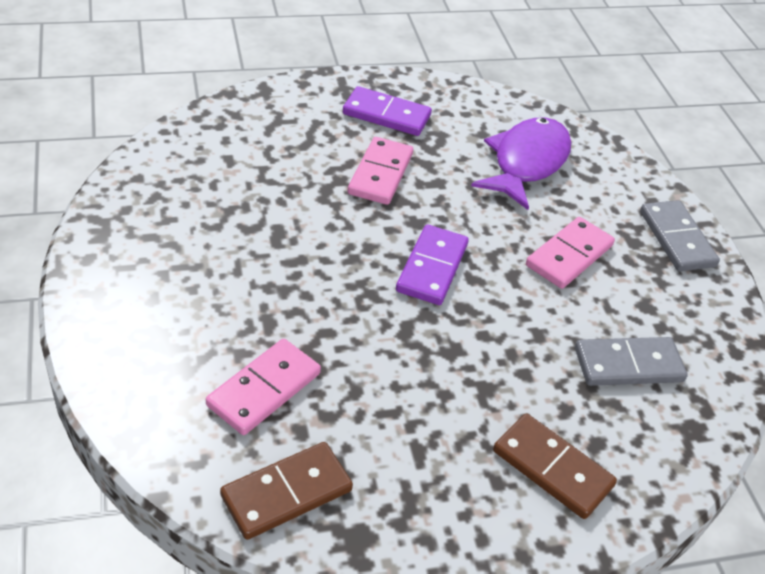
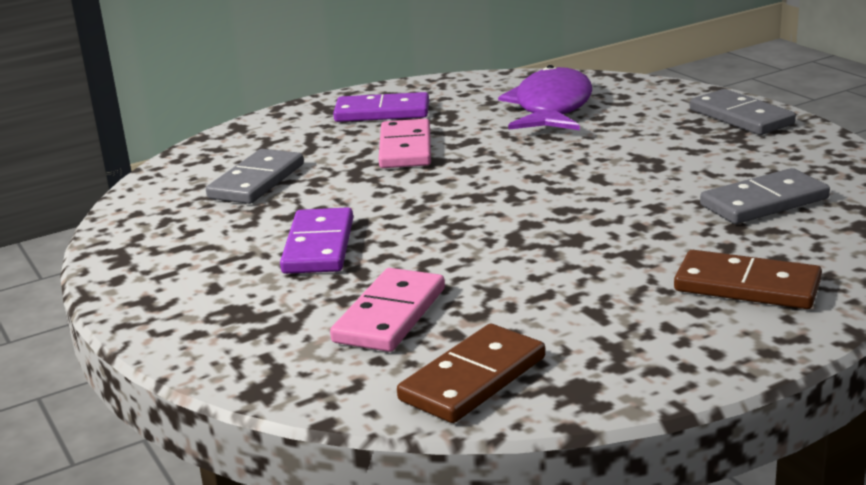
camera: 10 degrees left, 20 degrees down
purple domino [396,224,469,305] -> purple domino moved to [280,207,353,274]
pink domino [526,217,615,289] -> none
none -> grey domino [206,149,304,204]

